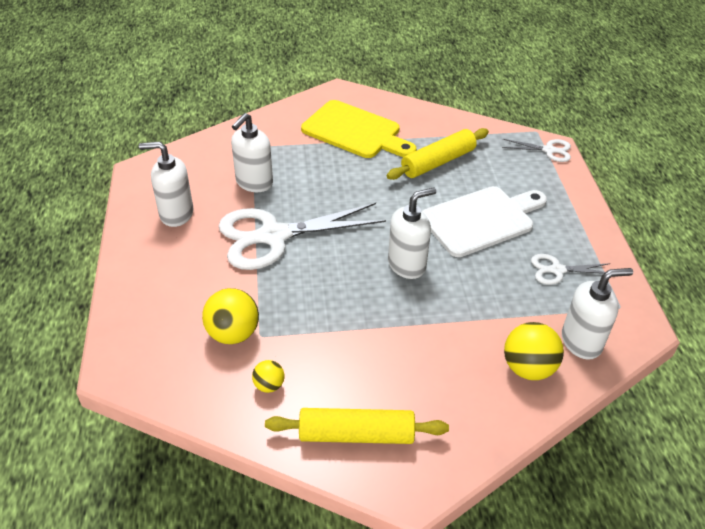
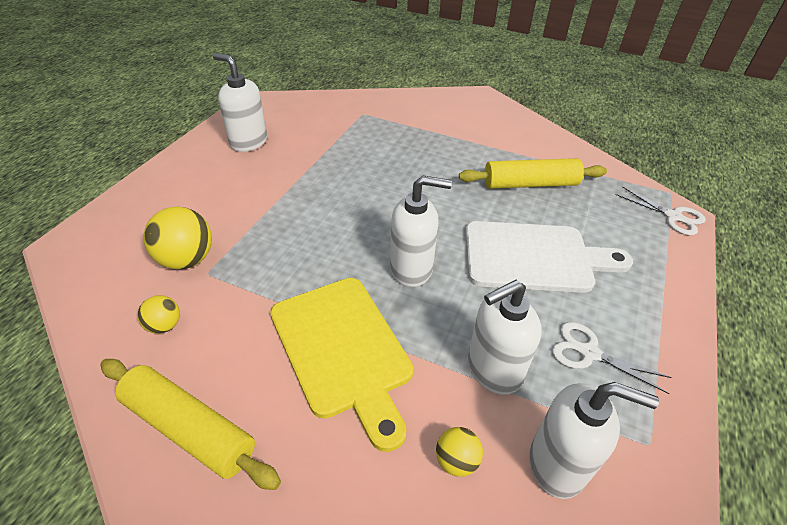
camera: 30 degrees right, 0 degrees up
white scissors [219,203,386,270] -> none
white soap dispenser [231,113,273,192] -> white soap dispenser moved to [468,280,542,395]
yellow cutting board [301,100,417,158] -> yellow cutting board moved to [270,278,413,452]
yellow ball [504,322,564,380] -> yellow ball [436,427,483,477], size x0.55

